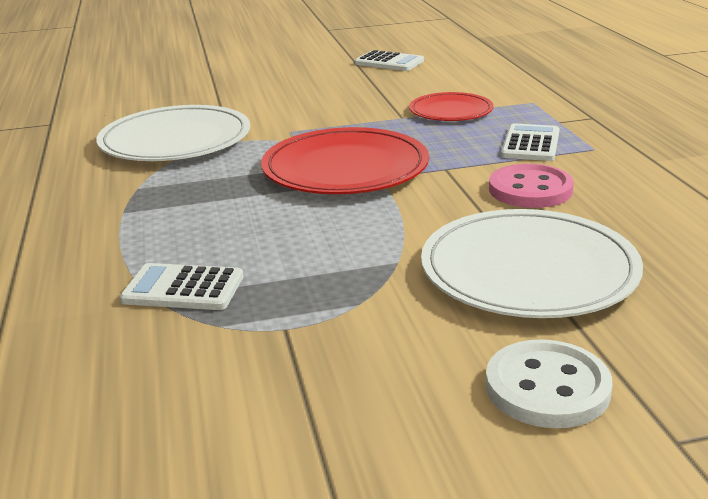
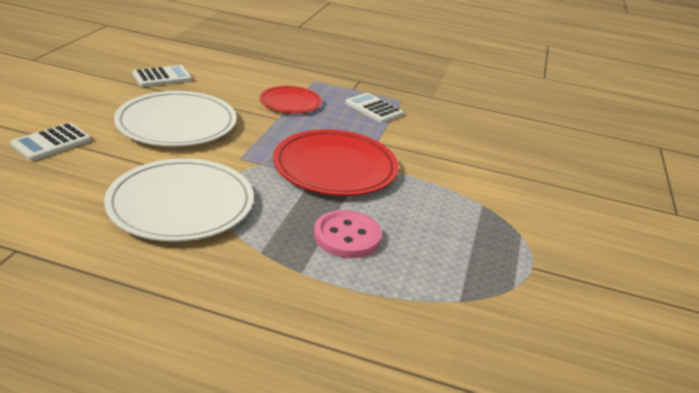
camera: 65 degrees left, 5 degrees up
white calculator [120,263,244,310] -> white calculator moved to [10,123,91,161]
white plate [421,209,643,318] -> white plate moved to [114,91,237,147]
white button [486,339,613,428] -> none
pink button [489,164,574,208] -> pink button moved to [314,210,382,258]

